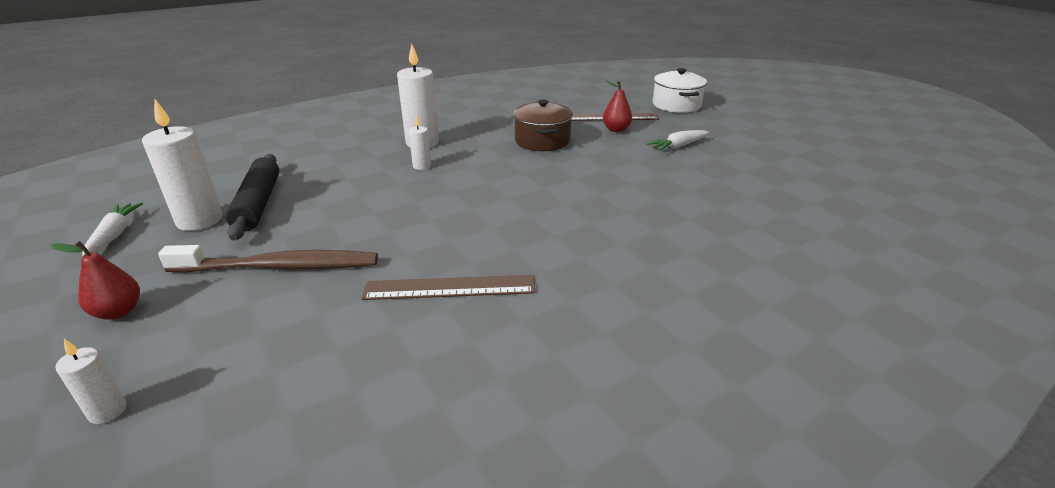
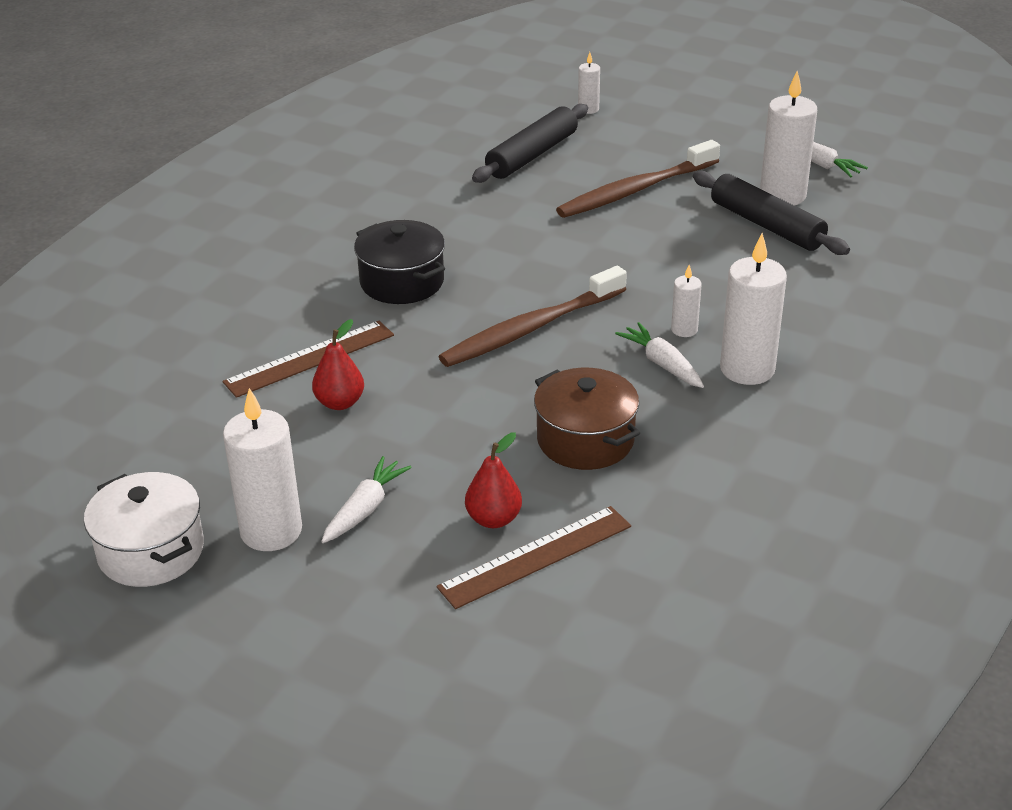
camera: 150 degrees right, 5 degrees up
red pear [50,241,140,320] -> red pear moved to [312,319,364,410]
brown ruler [362,275,536,300] -> brown ruler moved to [223,321,394,398]
white pot [653,68,707,113] -> white pot moved to [84,472,204,587]
none -> white candle [223,388,302,551]
none -> black pot [354,220,445,304]
none -> brown toothbrush [438,266,627,367]
none -> black rolling pin [472,104,588,183]
none -> white carrot [615,322,704,388]

